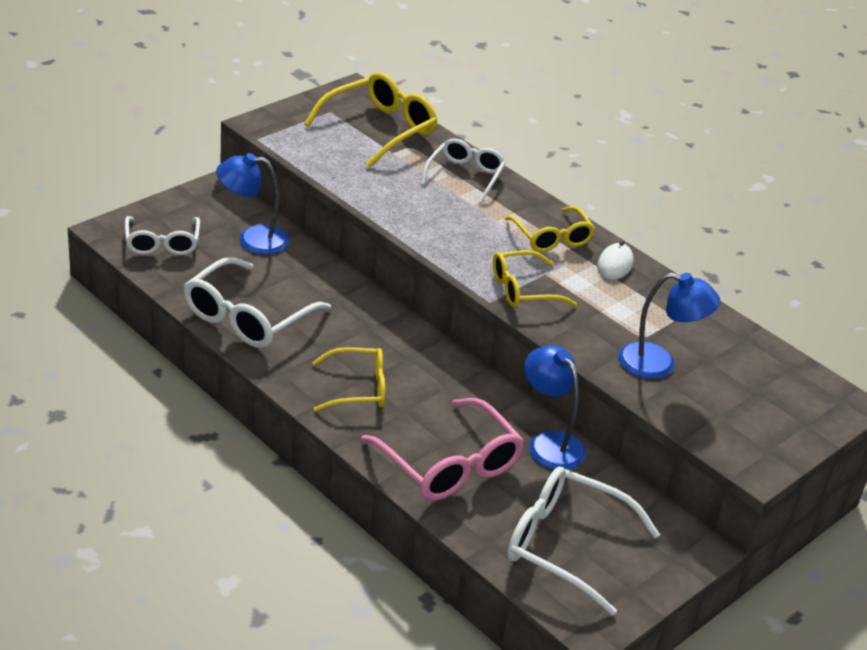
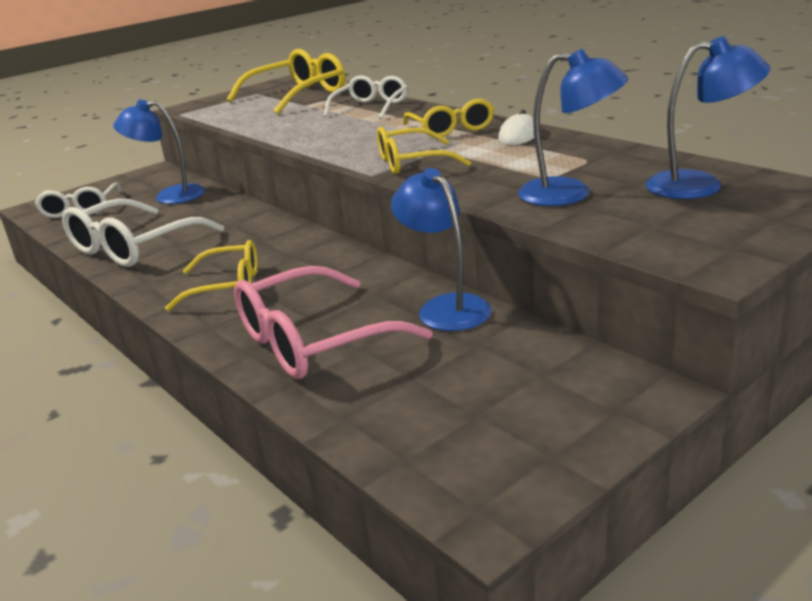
camera: 10 degrees right, 10 degrees down
pink glasses [361,398,524,501] -> pink glasses turned 90 degrees clockwise [234,266,433,379]
white glasses [507,467,660,616] -> none
none -> blue lamp [646,36,770,199]

